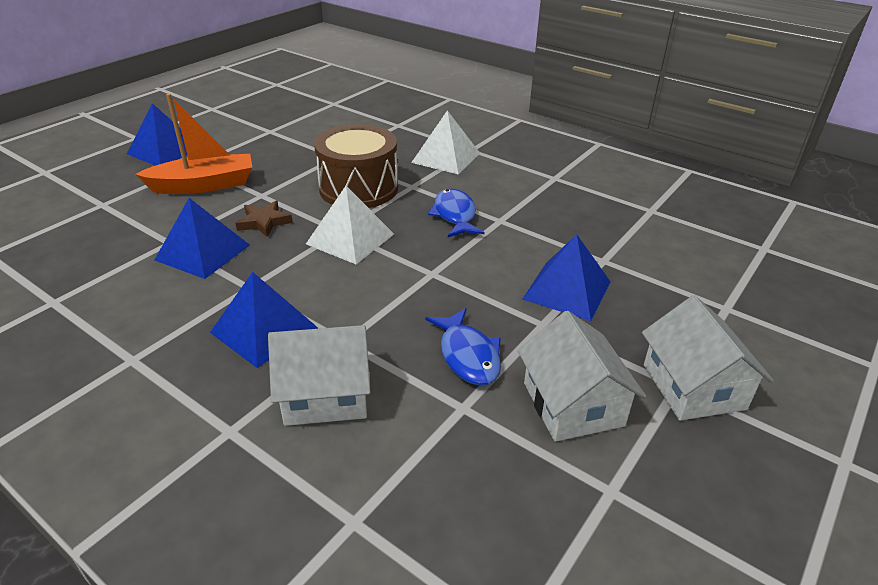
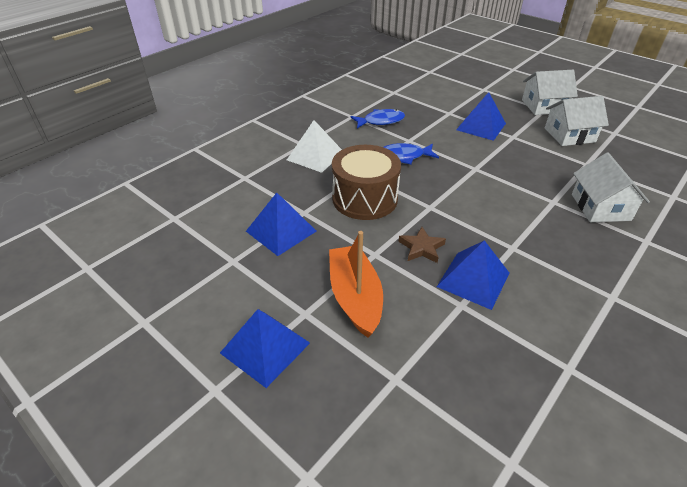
camera: 85 degrees left, 5 degrees up
blue pyramid [210,272,318,368] -> blue pyramid moved to [246,193,316,256]
white pyramid [306,186,394,264] -> none
blue fish [425,308,501,386] -> blue fish moved to [350,109,405,128]

